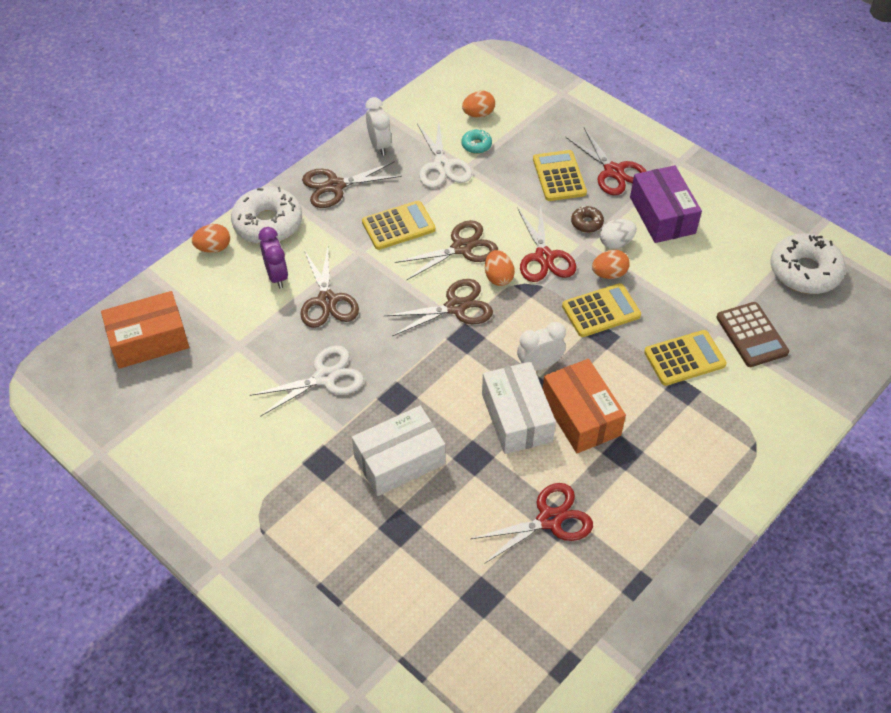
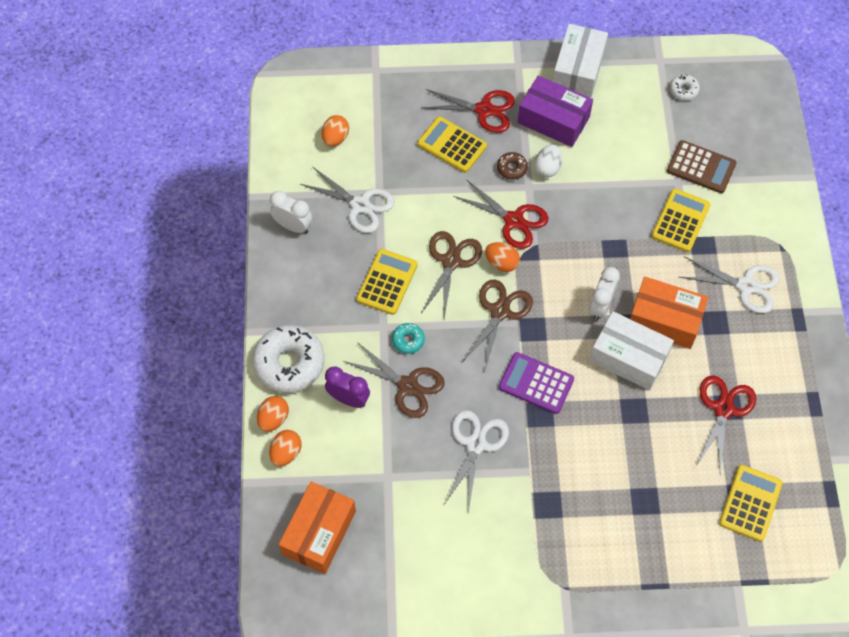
camera: 45 degrees left, 10 degrees up
brown scissors [302,161,402,208] -> none
white box [352,406,445,496] -> white box moved to [553,24,608,98]
turquoise donut [461,129,492,154] -> turquoise donut moved to [392,323,425,354]
yellow calculator [562,283,641,337] -> yellow calculator moved to [719,465,782,542]
orange egg [592,250,630,279] -> orange egg moved to [269,430,301,466]
white donut [770,233,846,294] -> white donut [670,74,700,101], size x0.46
none -> purple calculator [499,352,574,414]
none -> white scissors [679,257,780,313]

